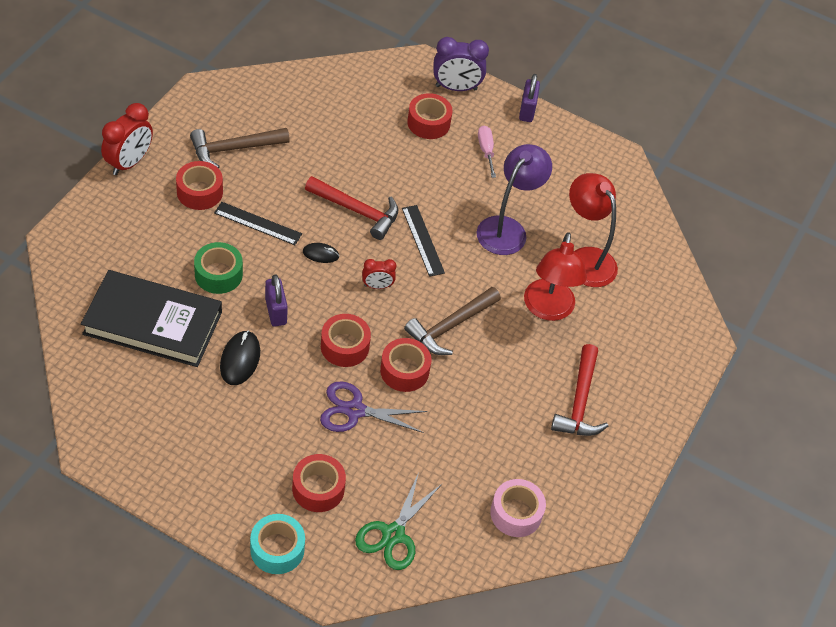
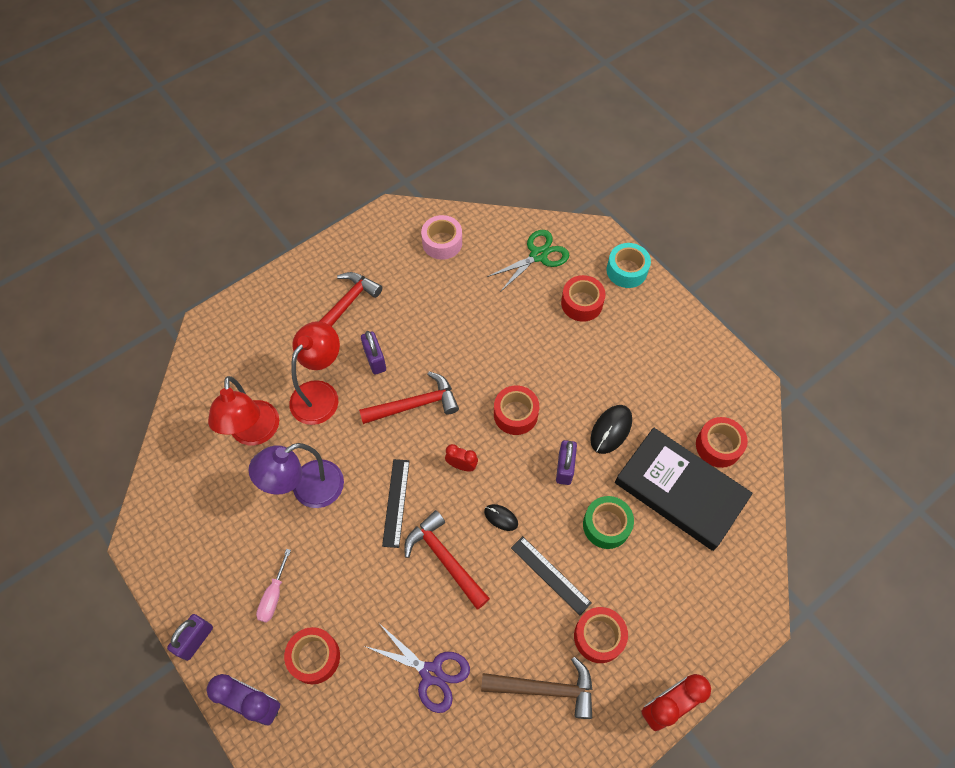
camera: 150 degrees left, 10 degrees up
purple scissors [320,381,428,433] -> purple scissors moved to [365,623,470,713]
red tape [380,338,432,392] -> red tape moved to [696,417,748,468]
brown hammer [404,287,501,355] -> red hammer [359,371,459,424]
none -> purple padlock [361,331,386,375]

